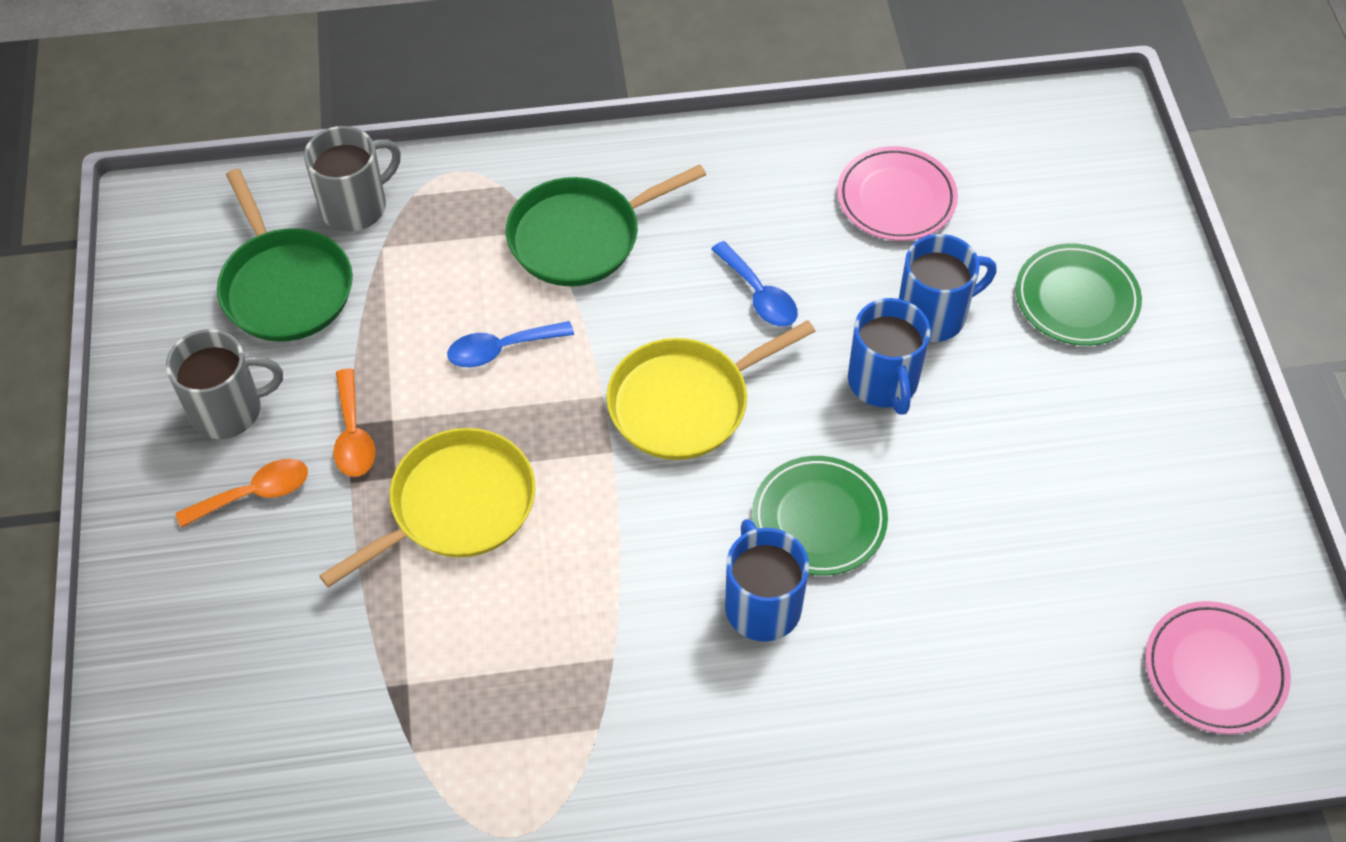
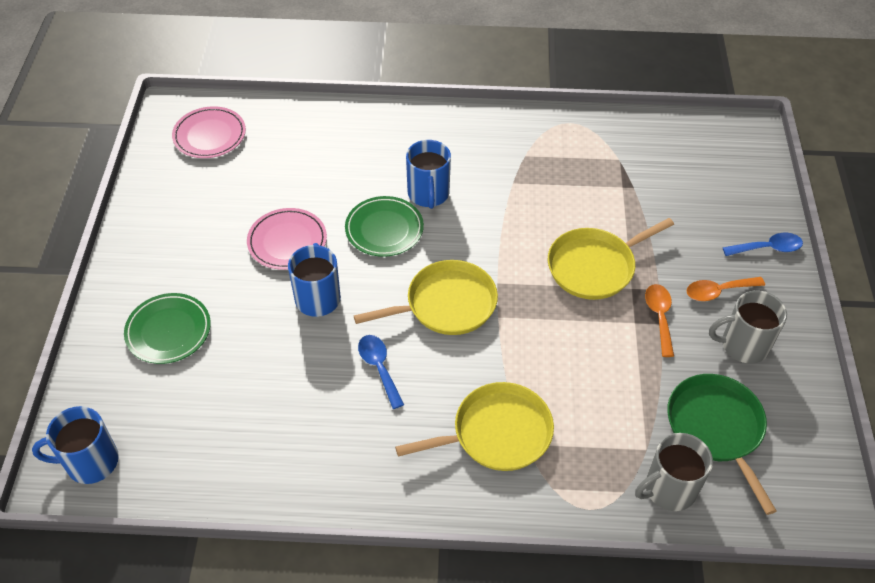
camera: 170 degrees left, 5 degrees down
blue spoon [447,321,574,367] -> blue spoon moved to [723,233,803,256]
green pan [506,164,706,286] -> yellow pan [395,382,554,471]
pink plate [837,146,958,241] -> pink plate moved to [247,208,327,270]
blue mug [899,234,997,342] -> blue mug moved to [32,406,119,484]

